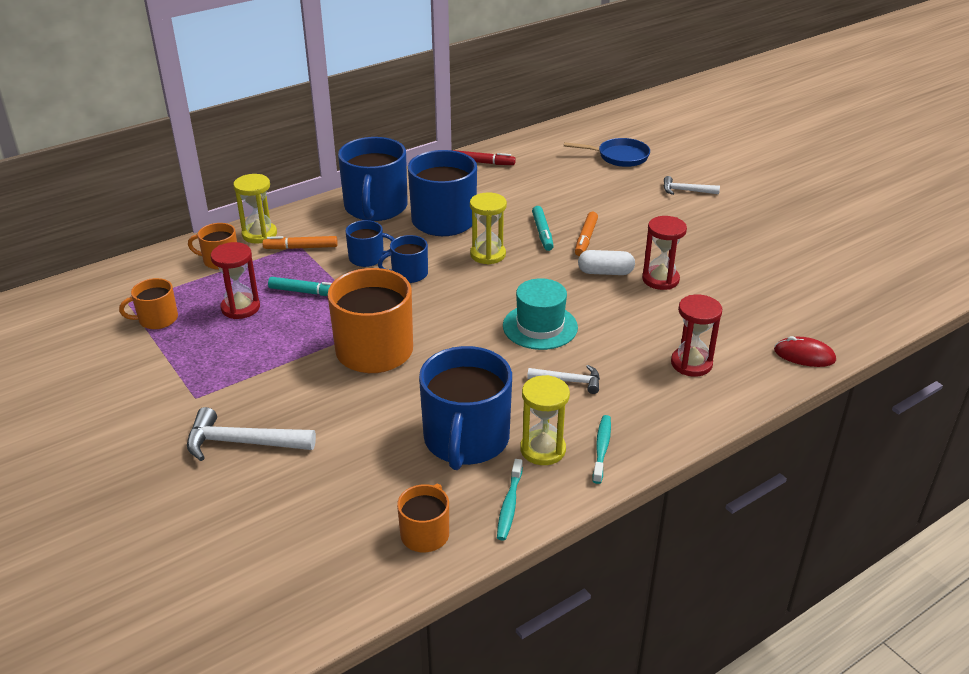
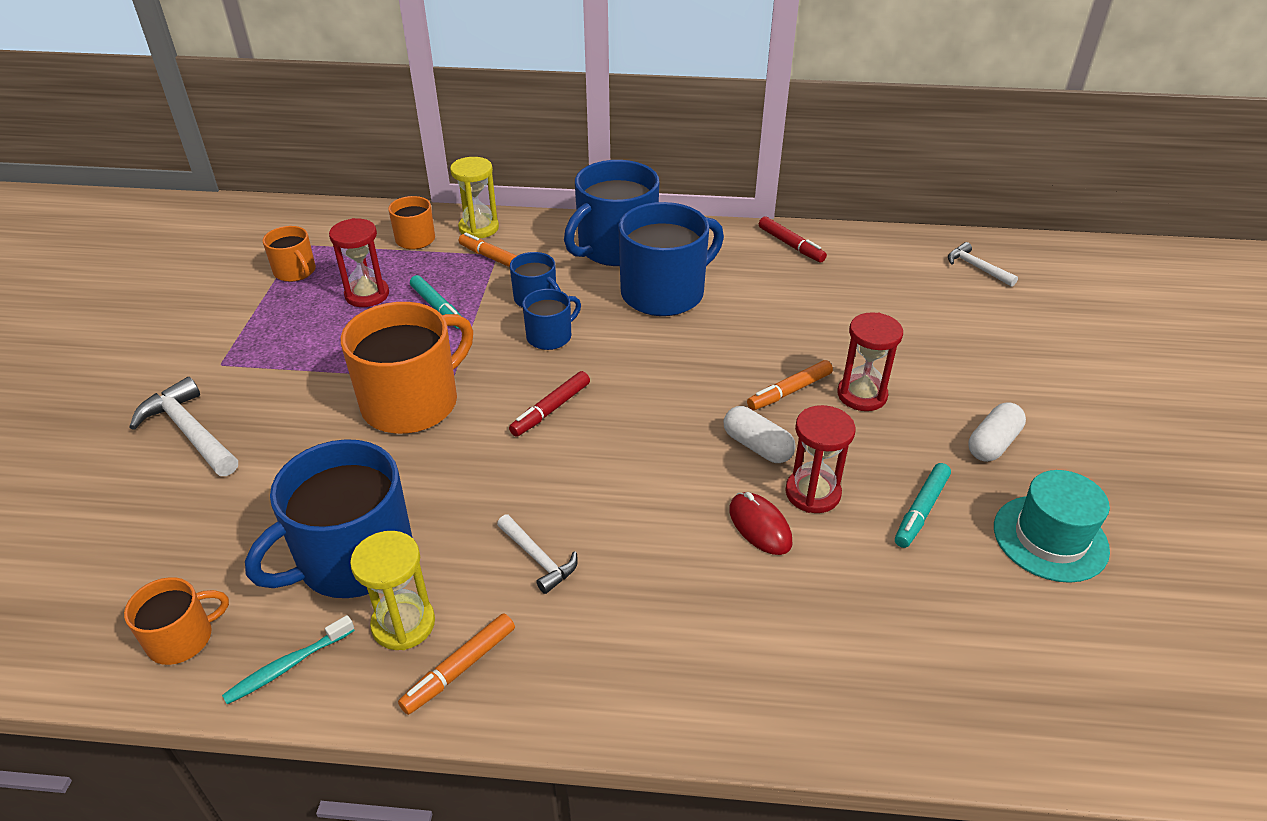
camera: 40 degrees right, 5 degrees up
orange mug [119,278,178,329] -> orange mug turned 150 degrees counterclockwise [263,226,316,282]
blue mug [378,235,428,283] -> blue mug turned 120 degrees clockwise [522,289,581,350]
yellow hourglass [470,192,507,265] -> none
turquoise hat [503,278,578,350] -> turquoise hat moved to [994,470,1110,583]
turquoise marker [532,206,554,251] -> turquoise marker moved to [895,463,951,548]
blue pan [564,138,650,167] -> none
turquoise toothbrush [593,415,611,484] -> orange marker [398,613,515,715]
white hammer [664,176,720,195] -> white hammer moved to [948,242,1018,287]
red hourglass [671,295,722,376] -> red hourglass moved to [837,312,903,411]
red mouse [774,336,836,367] -> red mouse moved to [729,492,793,555]
none -> red marker [509,371,590,437]
none -> white capsule [968,402,1026,462]

